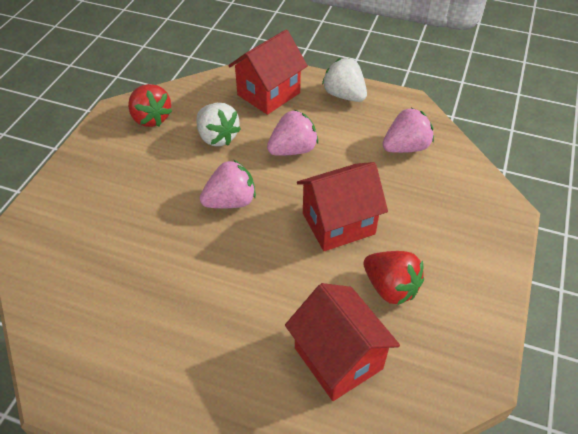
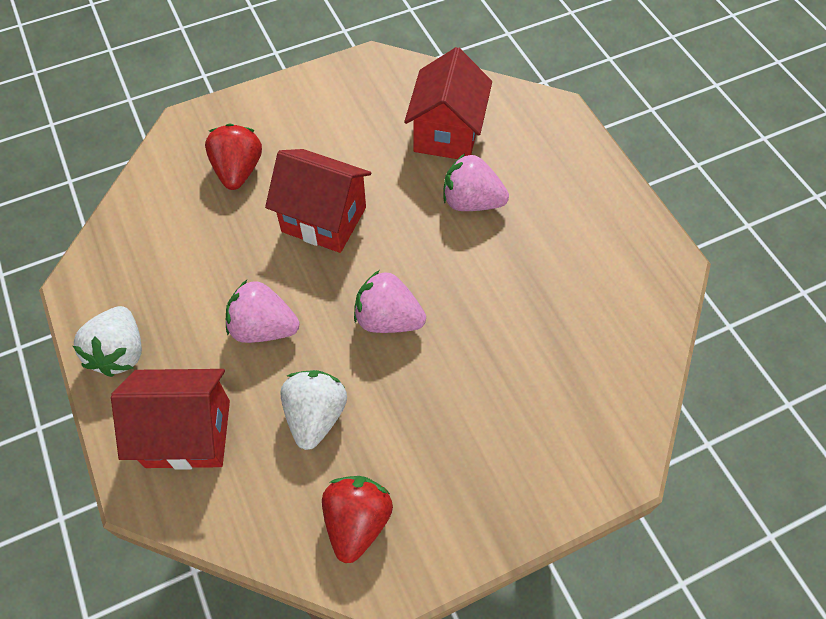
camera: 135 degrees left, 10 degrees up
red strawberry [363,251,424,305] -> red strawberry moved to [205,123,262,190]
pink strawberry [383,108,434,153] -> pink strawberry moved to [443,153,509,211]

